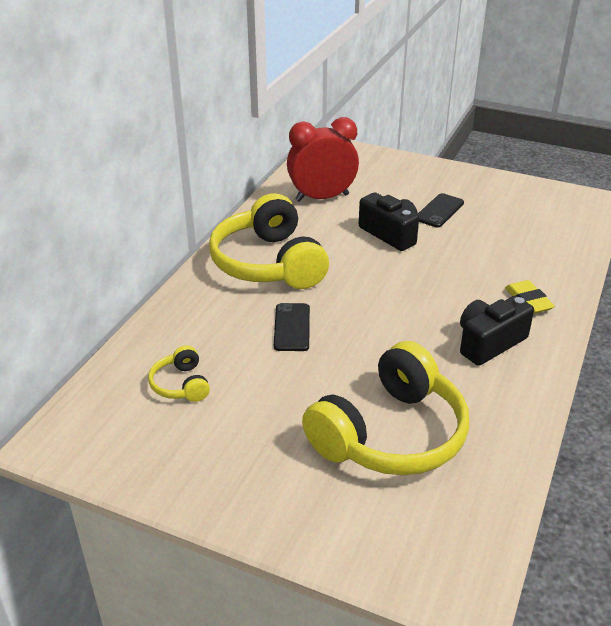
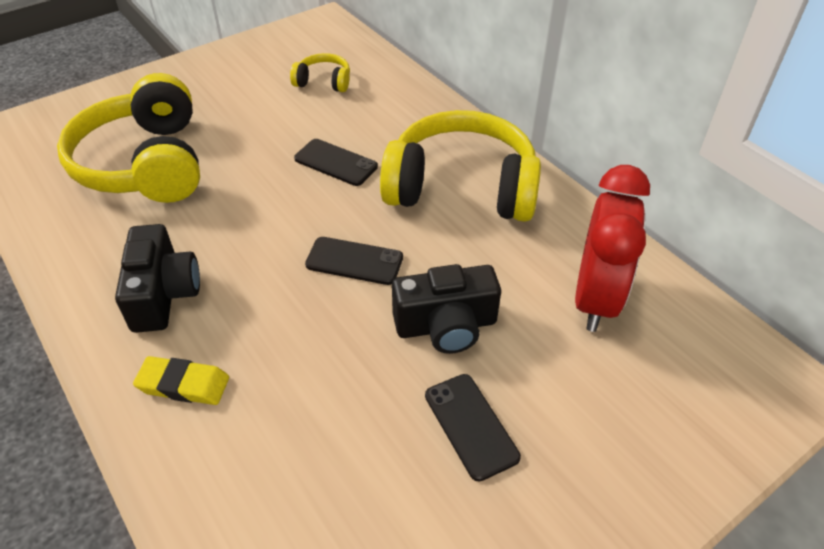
camera: 120 degrees right, 10 degrees up
none -> black phone [305,237,403,285]

